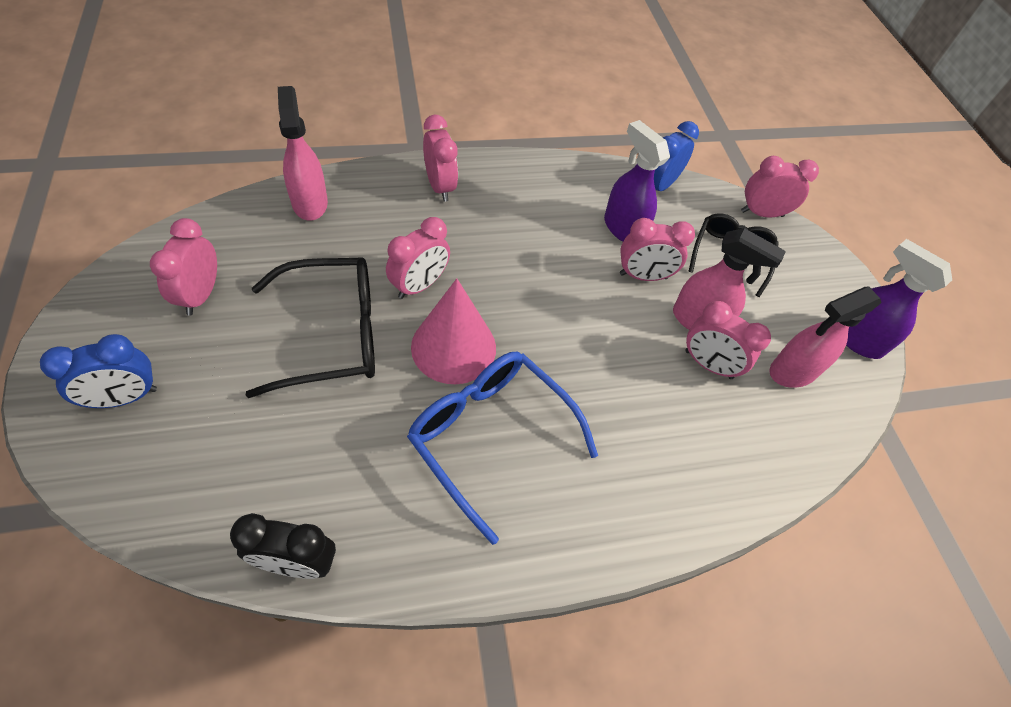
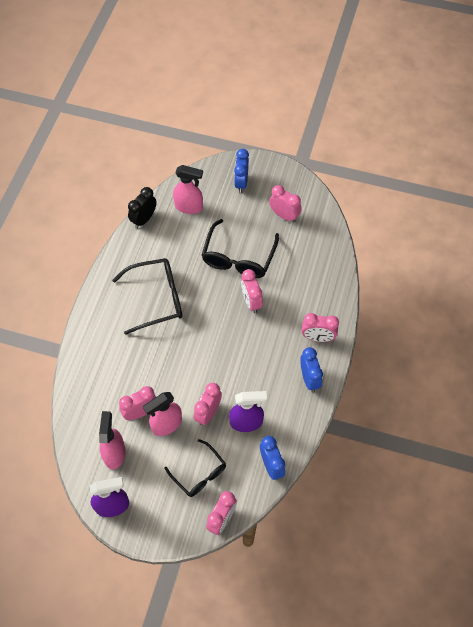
camera: 125 degrees right, 5 degrees up
pink spray bottle [278,86,328,221] -> pink spray bottle moved to [173,165,203,214]
blue glasses [407,352,598,545] -> black glasses [112,258,182,335]
pink cone [411,278,496,384] -> none
none -> blue clock [300,347,323,392]

